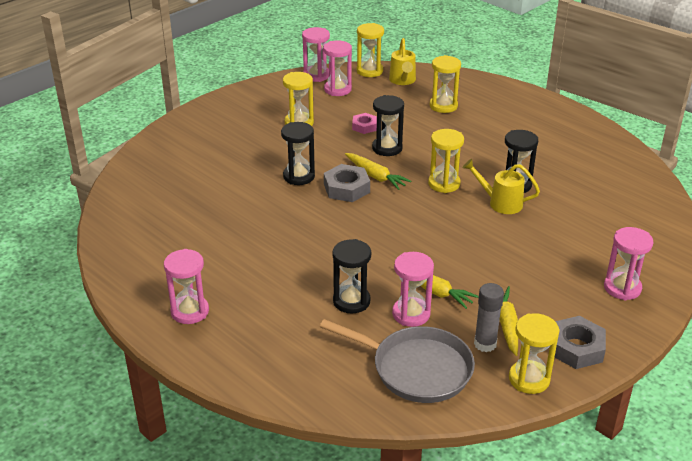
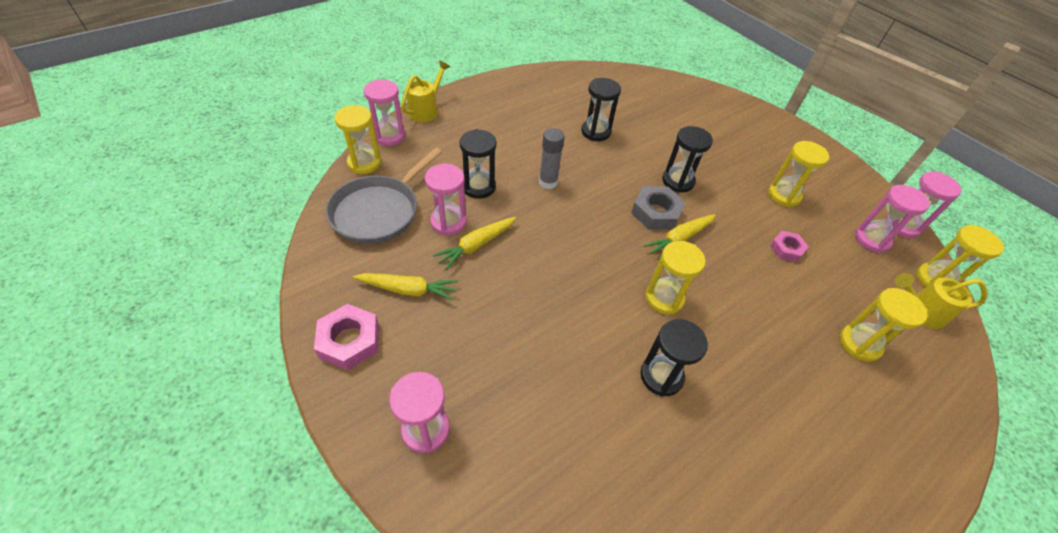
camera: 95 degrees right, 15 degrees up
pink hourglass [164,249,209,324] -> pink hourglass moved to [364,79,406,146]
black hourglass [372,95,404,156] -> black hourglass moved to [581,78,621,141]
yellow watering can [462,159,540,214] -> yellow watering can moved to [401,61,450,122]
grey glue stick [474,283,504,352] -> grey glue stick moved to [539,128,565,189]
yellow hourglass [509,313,559,394] -> yellow hourglass moved to [334,105,381,174]
grey nut [555,316,606,369] -> pink nut [314,304,379,370]

